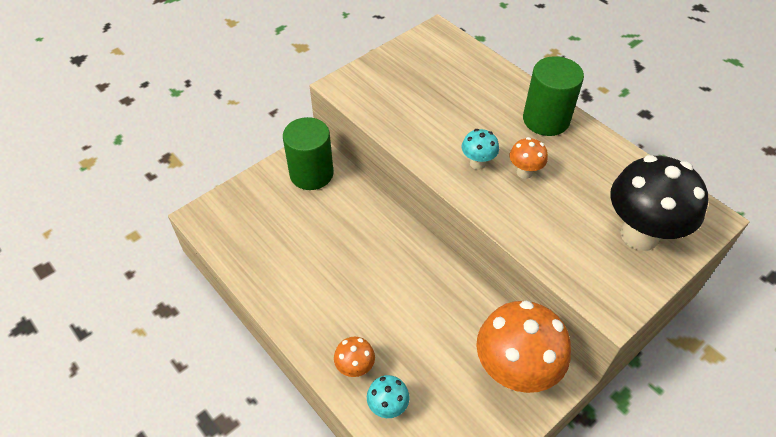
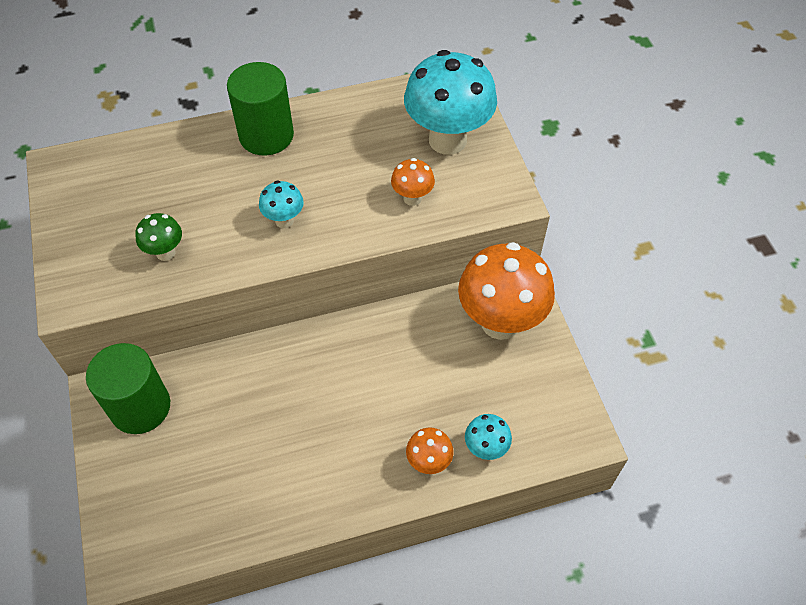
camera: 65 degrees left, 5 degrees up
orange mushroom [510,137,548,179] -> orange mushroom moved to [391,158,435,206]
black mushroom [610,155,708,251] -> turquoise mushroom [404,50,497,155]
none -> green mushroom [135,213,182,261]

